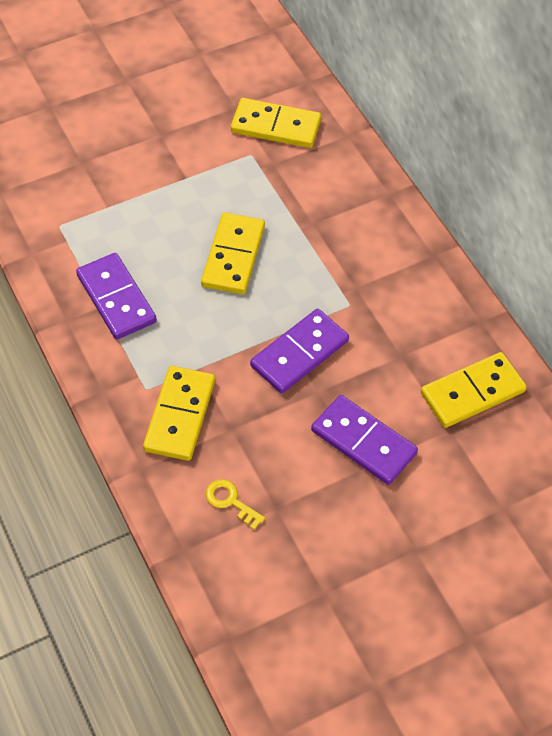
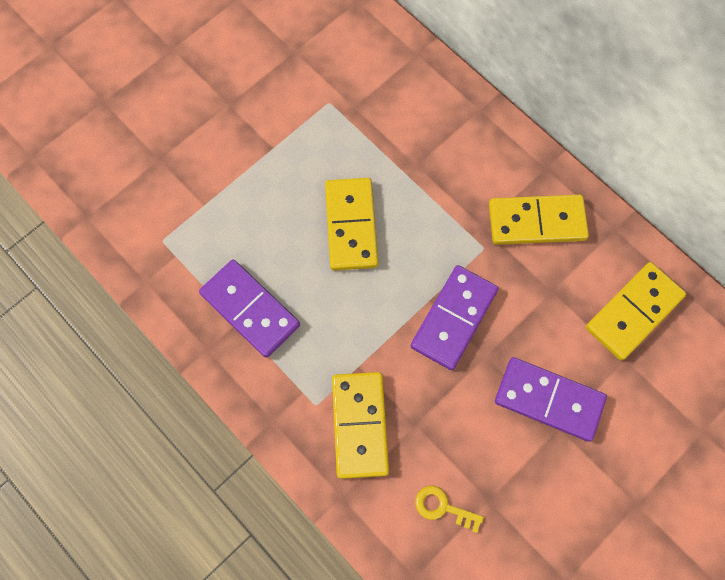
camera: 15 degrees left, 15 degrees up
yellow domino [231,98,321,148] -> yellow domino moved to [489,195,589,245]

